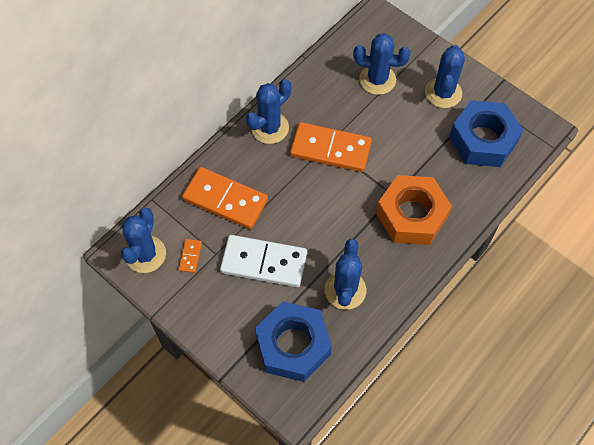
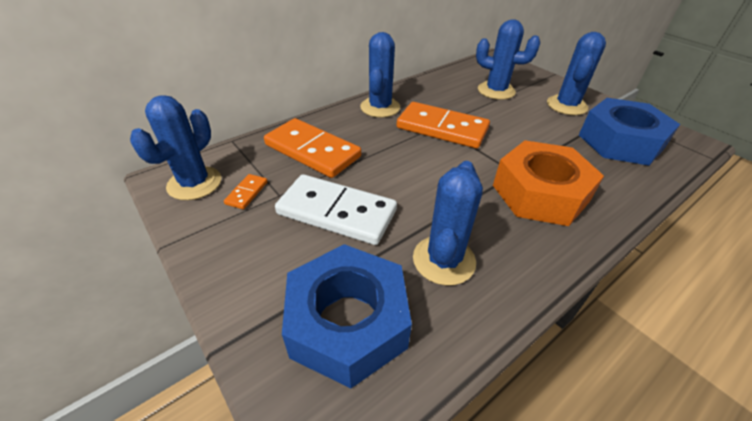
camera: 10 degrees right, 20 degrees down
blue cactus [246,79,291,144] -> blue cactus turned 45 degrees counterclockwise [360,32,400,118]

